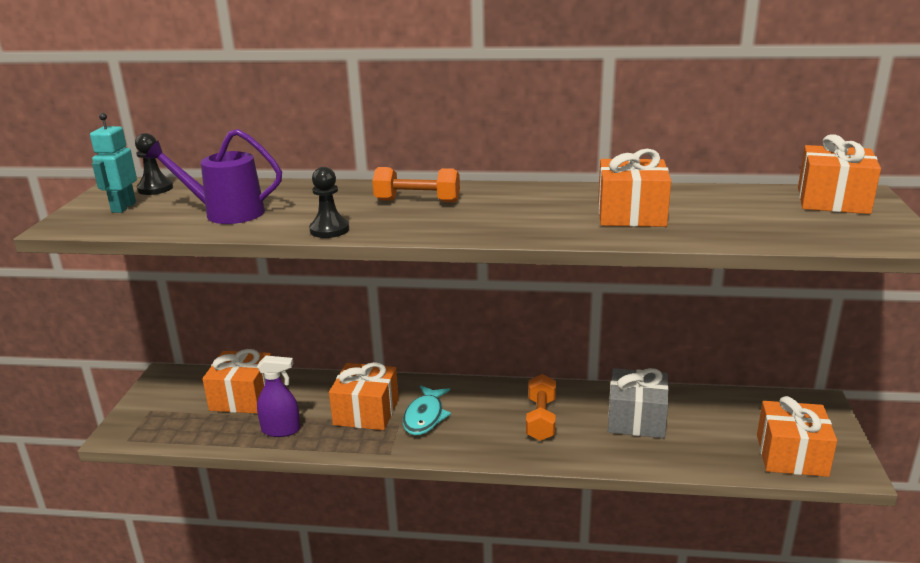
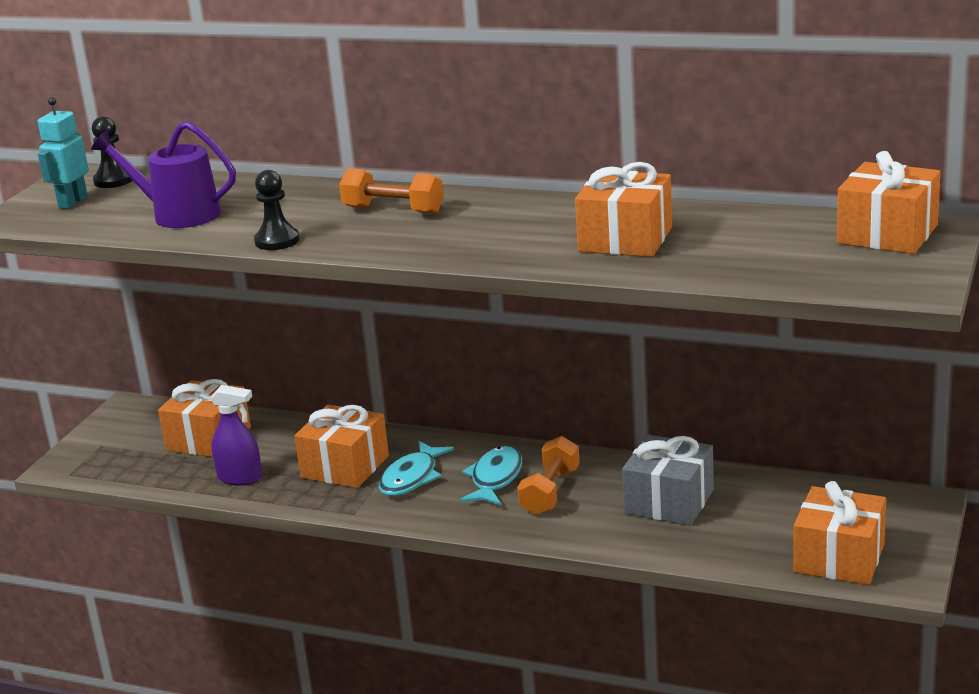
camera: 15 degrees right, 0 degrees up
none -> turquoise fish [460,446,522,506]

